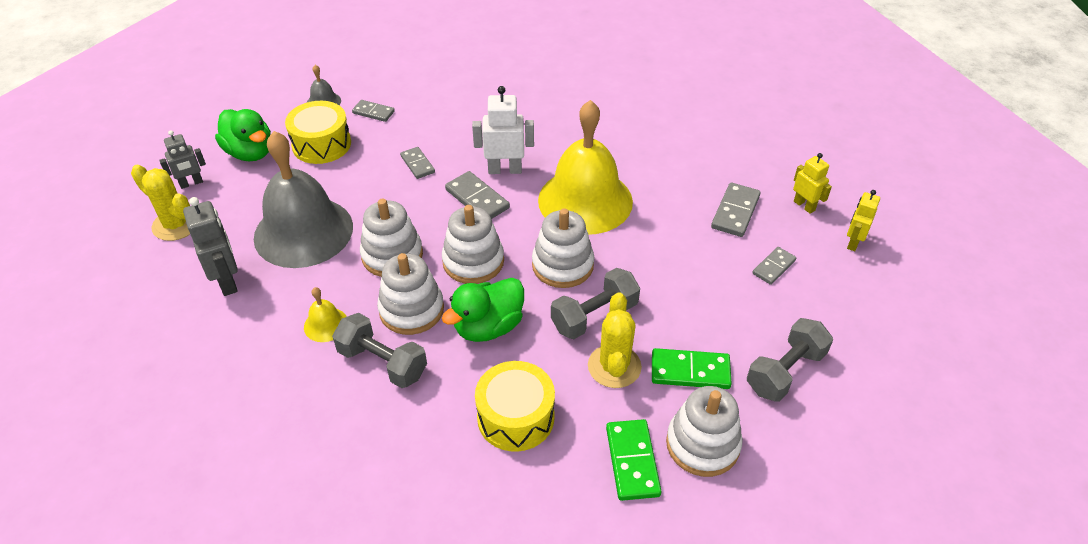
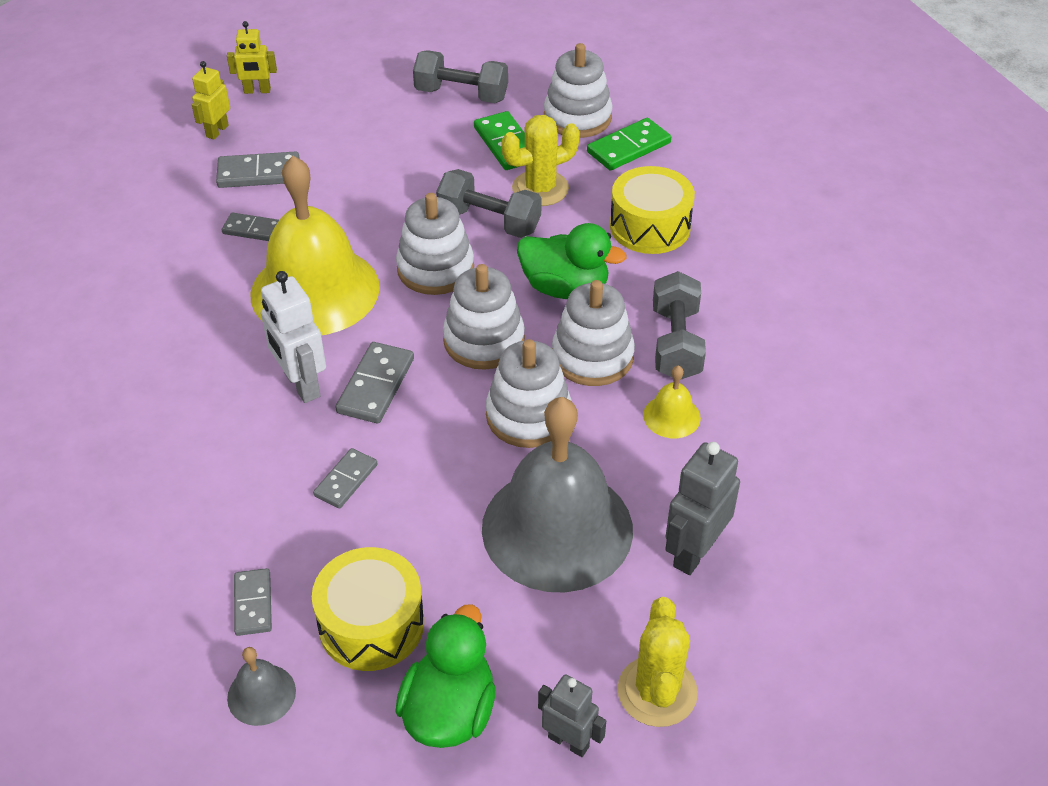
camera: 120 degrees left, 0 degrees up
grey domino [752,247,796,285] -> grey domino moved to [222,213,279,241]

